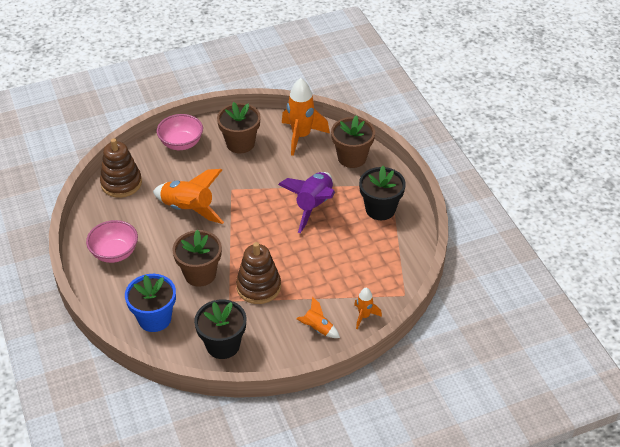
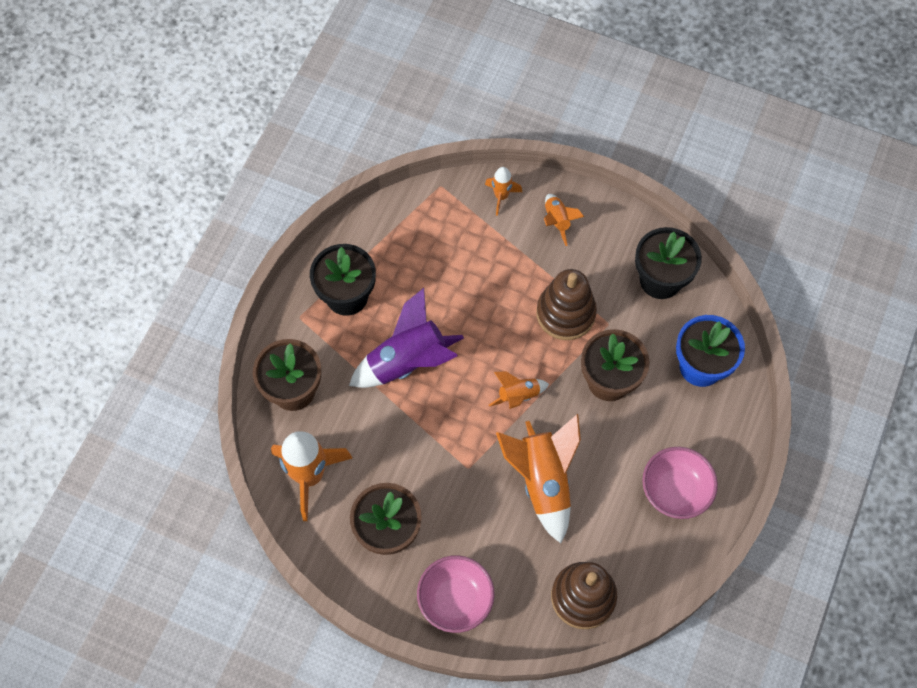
camera: 135 degrees left, 20 degrees up
none -> orange rocket [489,371,549,409]

